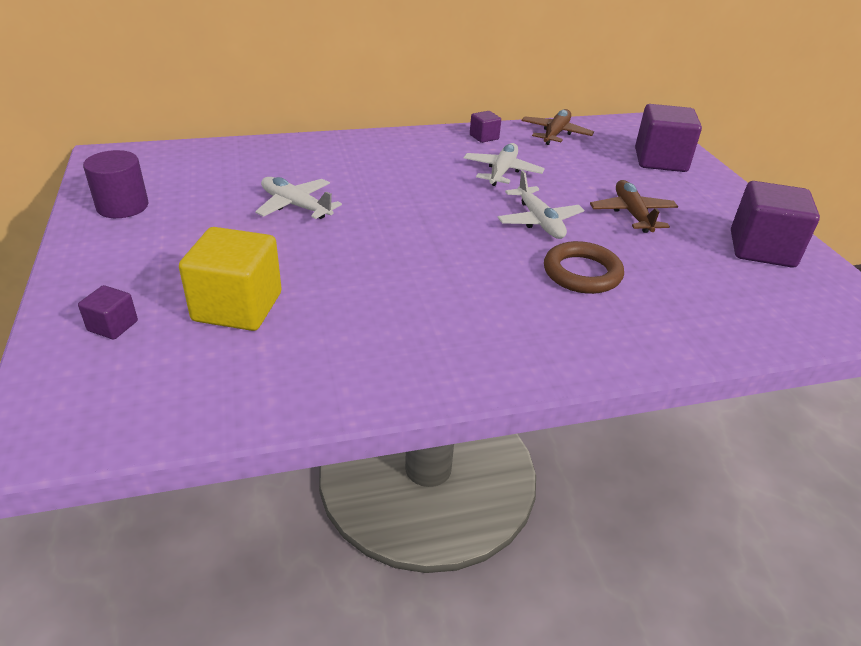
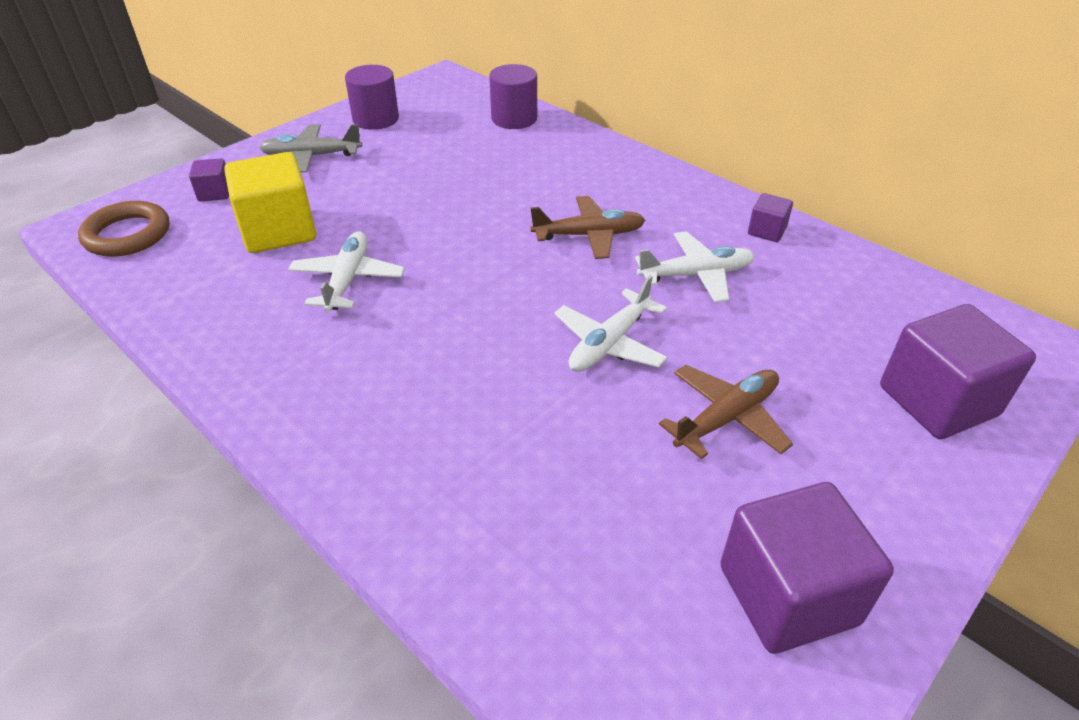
camera: 60 degrees right, 5 degrees up
white plane [255,177,342,219] -> white plane moved to [288,231,405,312]
brown plane [521,109,594,145] -> brown plane moved to [530,196,645,259]
brown ring [544,241,624,294] -> brown ring moved to [78,201,170,257]
none -> grey plane [259,124,362,172]
none -> purple cylinder [489,64,537,129]

